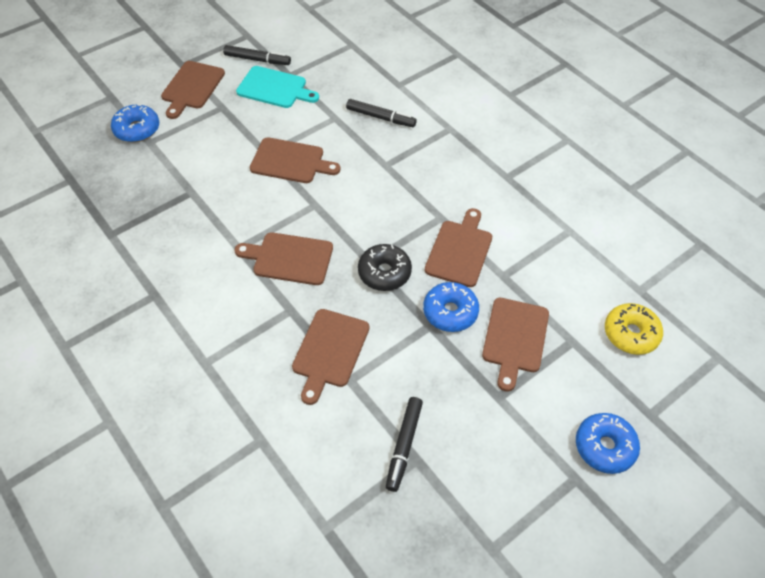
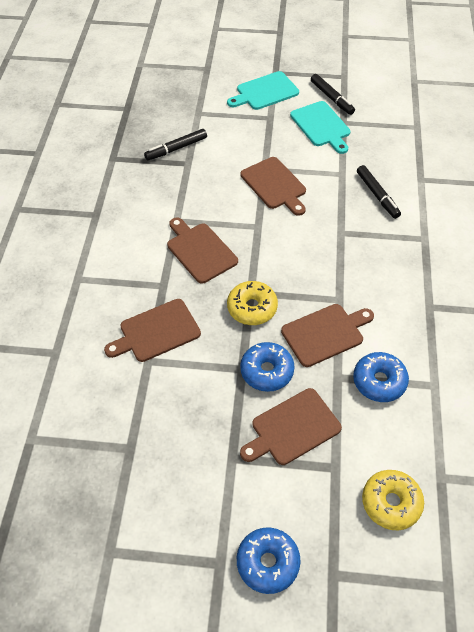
camera: 45 degrees right, 0 degrees up
blue donut [111,104,159,142] -> blue donut moved to [353,352,409,402]
brown cutting board [161,61,225,119] -> turquoise cutting board [227,71,299,110]
black donut [358,244,412,291] -> yellow donut [227,281,278,325]
black marker [386,397,423,492] -> black marker moved to [144,129,207,161]

